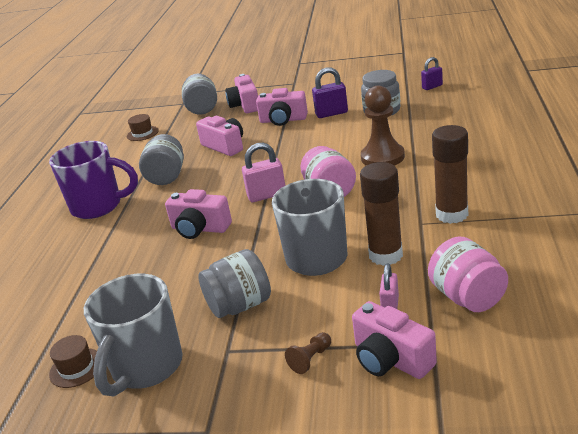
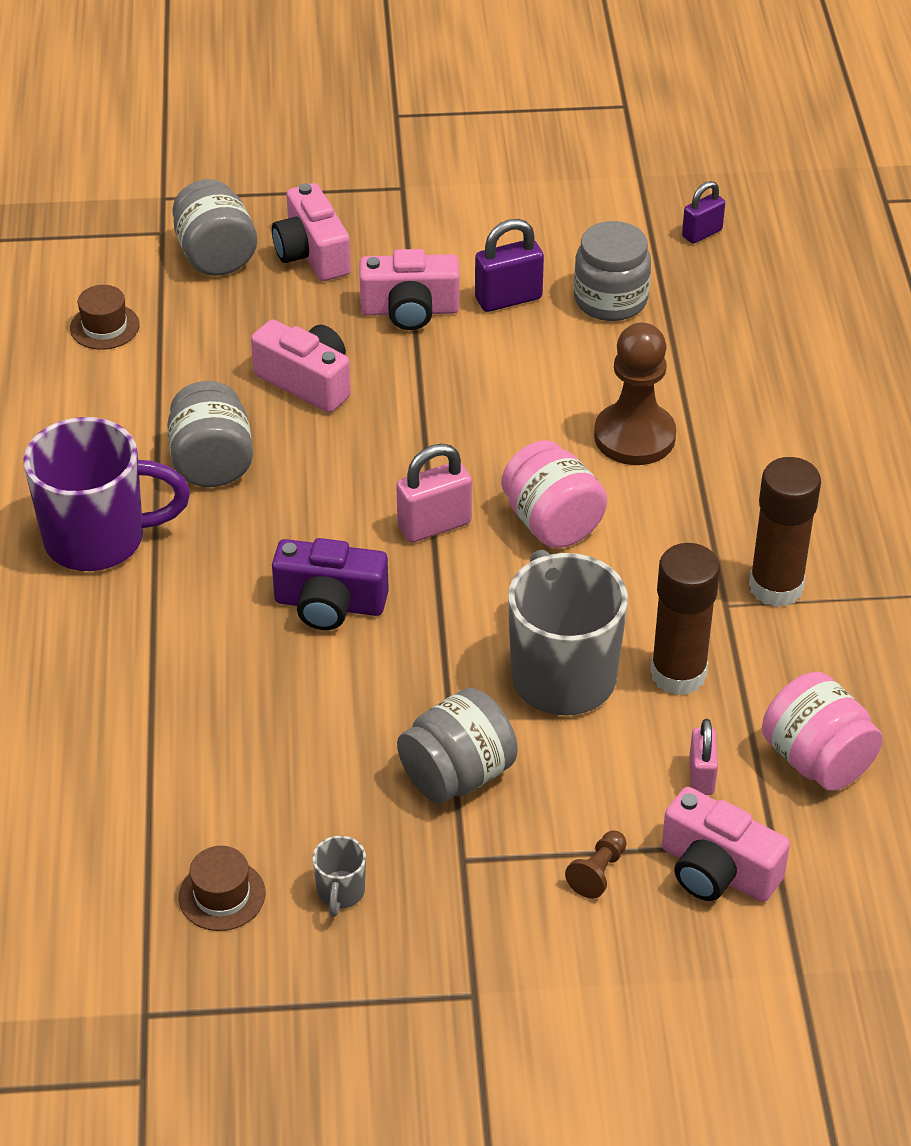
camera: 15 degrees left, 15 degrees up
grey mug [84,274,183,396] -> grey mug [312,836,366,917], size x0.42
pink camera [165,189,232,239] -> purple camera [272,538,389,630]

